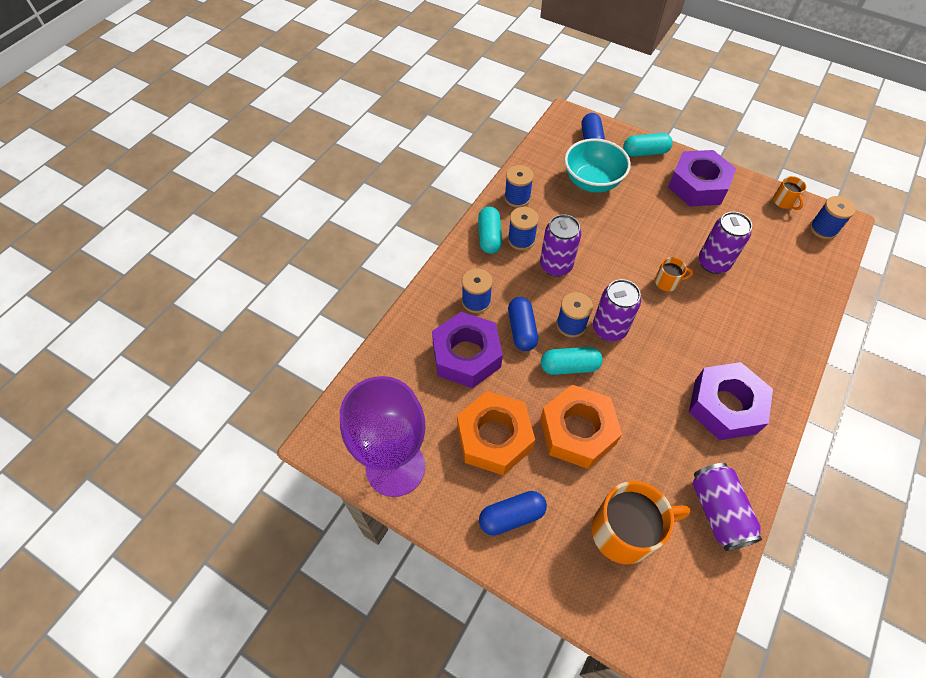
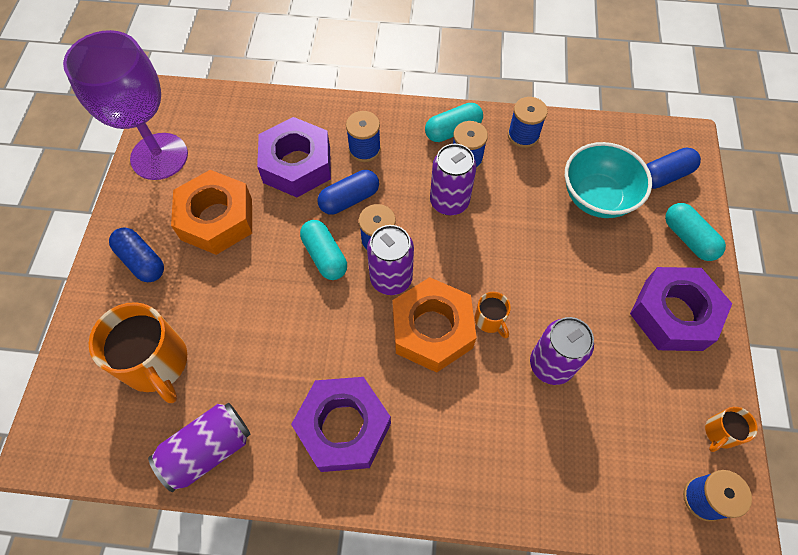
camera: 65 degrees right, 5 degrees up
orange nut [540,385,622,469] -> orange nut moved to [393,277,477,373]

